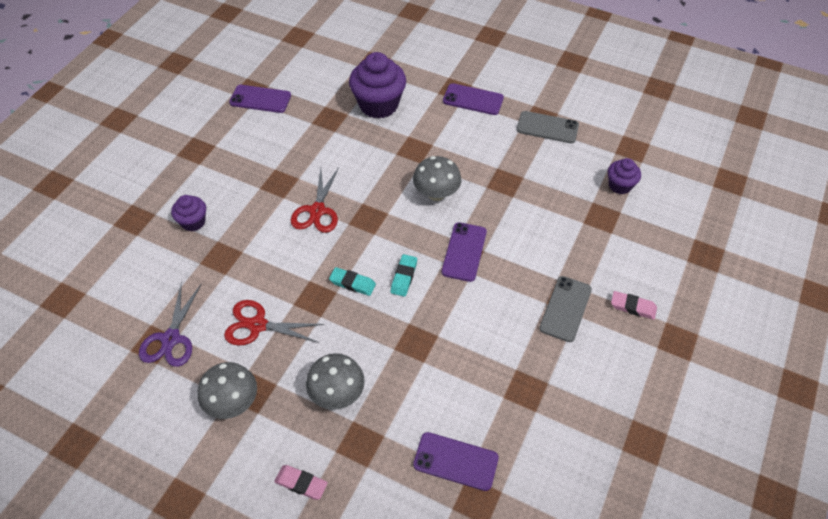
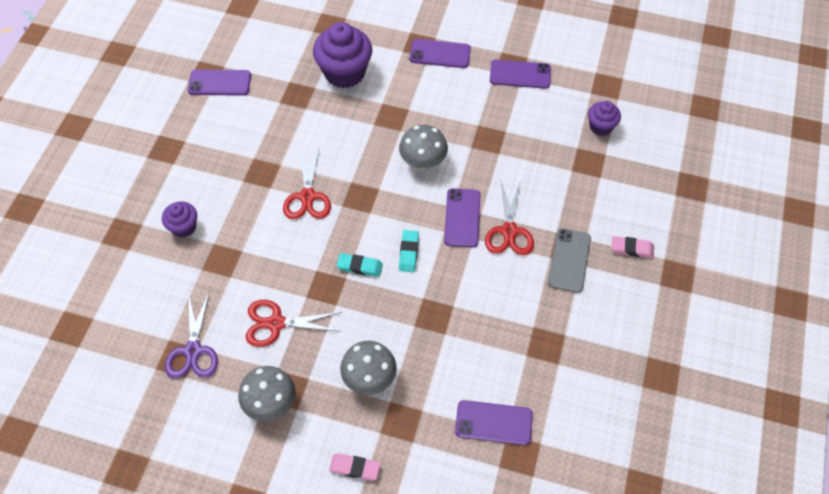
camera: 10 degrees left, 5 degrees up
grey phone [517,111,579,143] -> purple phone [490,60,551,89]
none -> red scissors [485,180,534,255]

